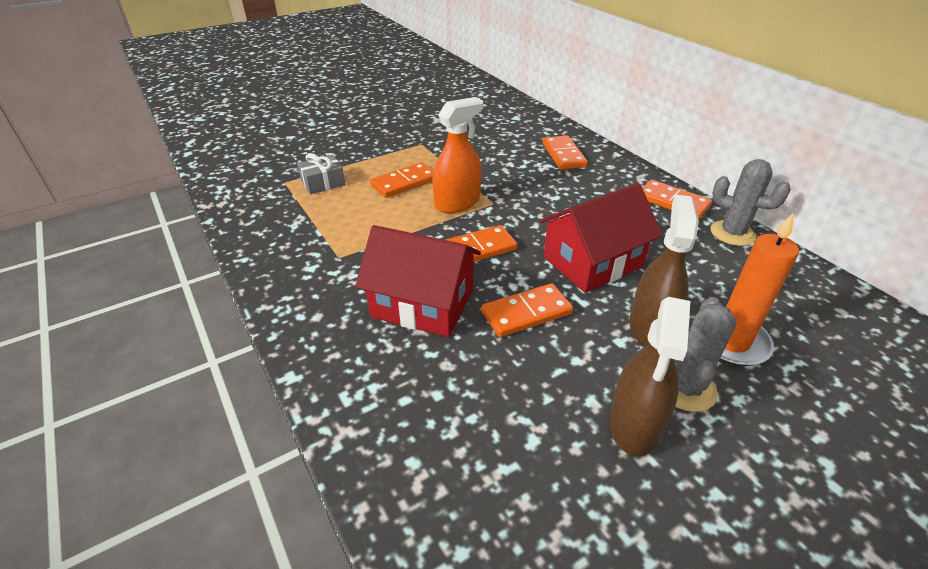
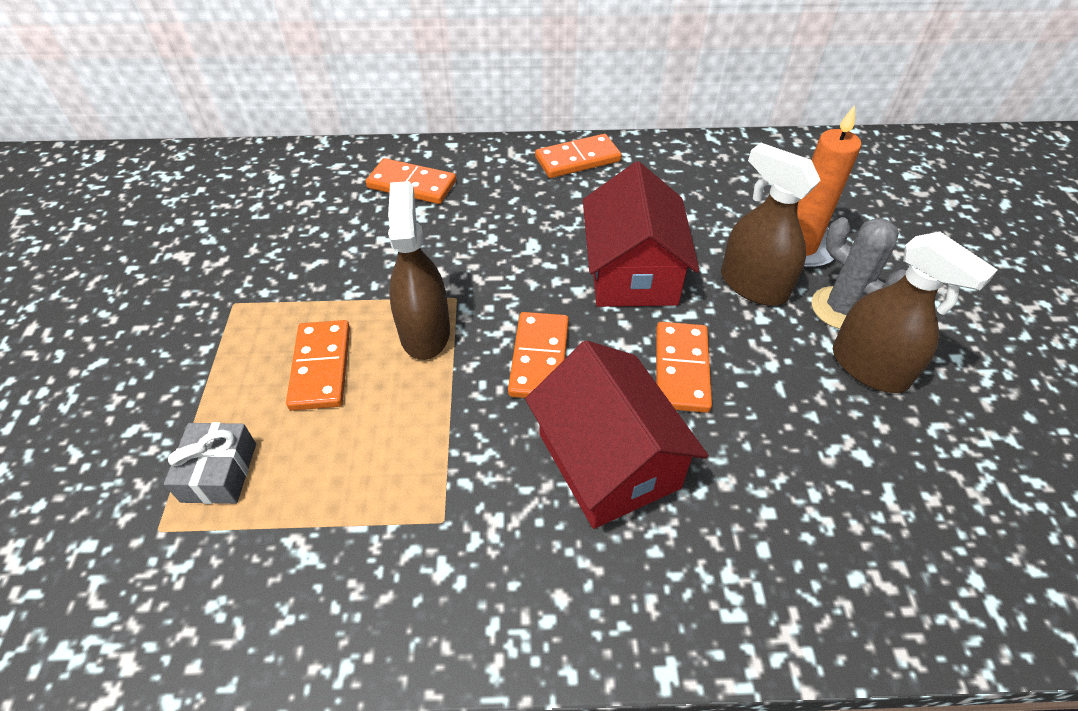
camera: 60 degrees left, 10 degrees up
red house [355,225,481,337] -> red house turned 75 degrees counterclockwise [525,340,708,529]
orange spray bottle [432,97,483,213] -> brown spray bottle [388,181,450,360]
grey cactus [710,159,791,246] -> none

